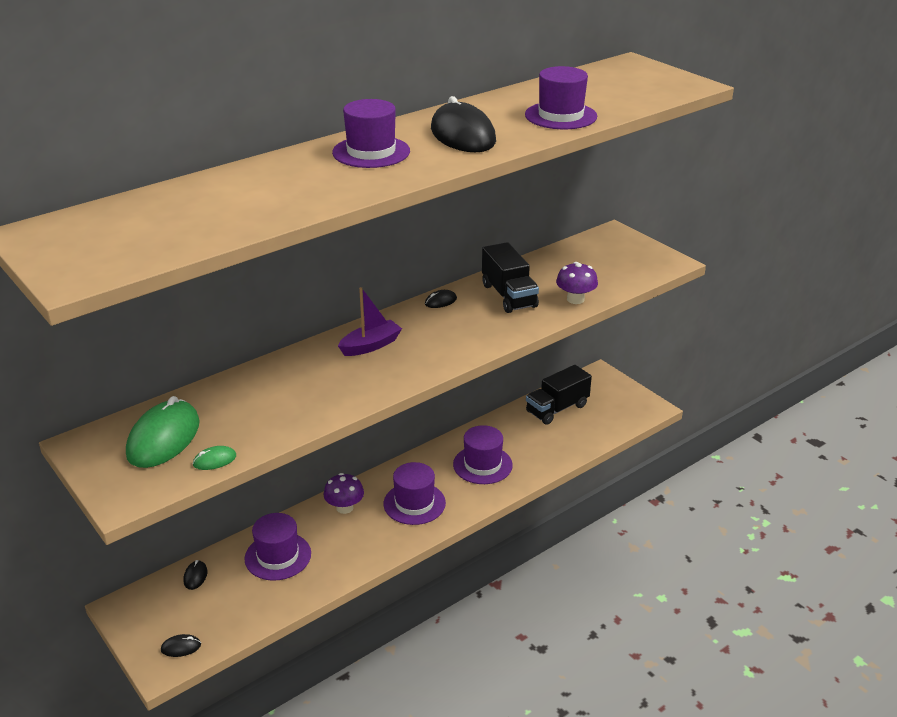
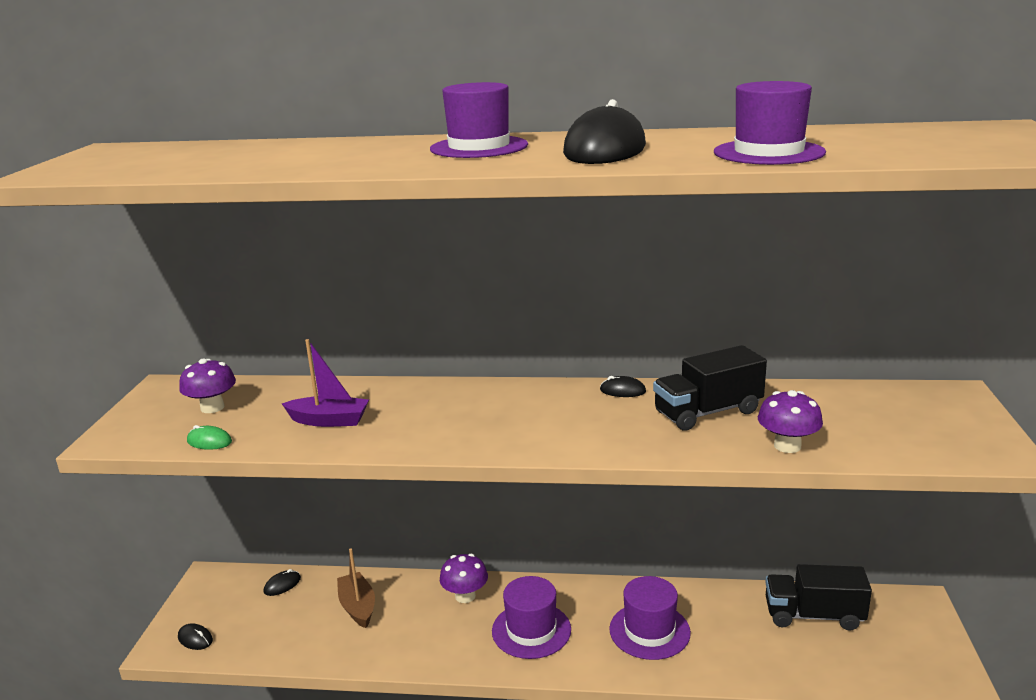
camera: 45 degrees right, 10 degrees down
green mouse [126,396,200,468] -> purple mushroom [179,358,236,413]
purple hat [244,513,311,581] -> brown boat [337,548,375,628]
purple boat [338,287,402,356] -> purple boat moved to [282,339,369,427]
black truck [482,242,539,313] -> black truck turned 45 degrees clockwise [653,345,767,431]

